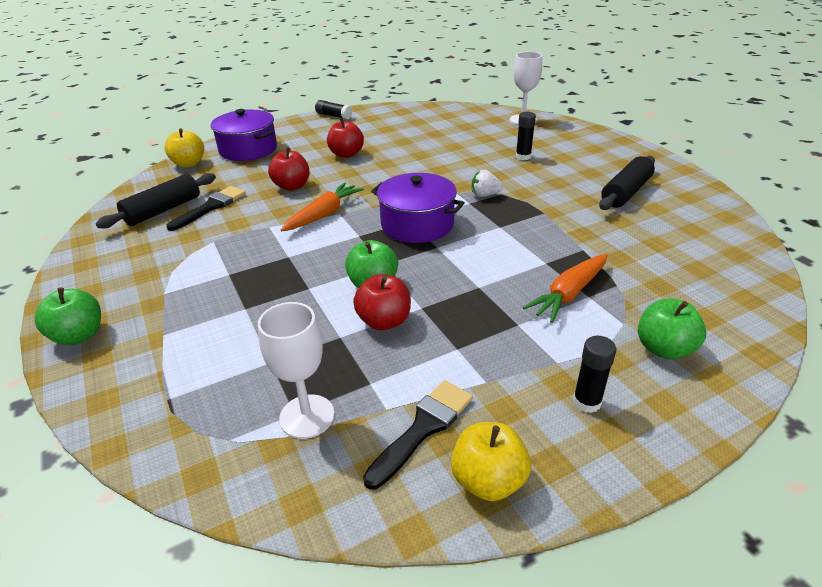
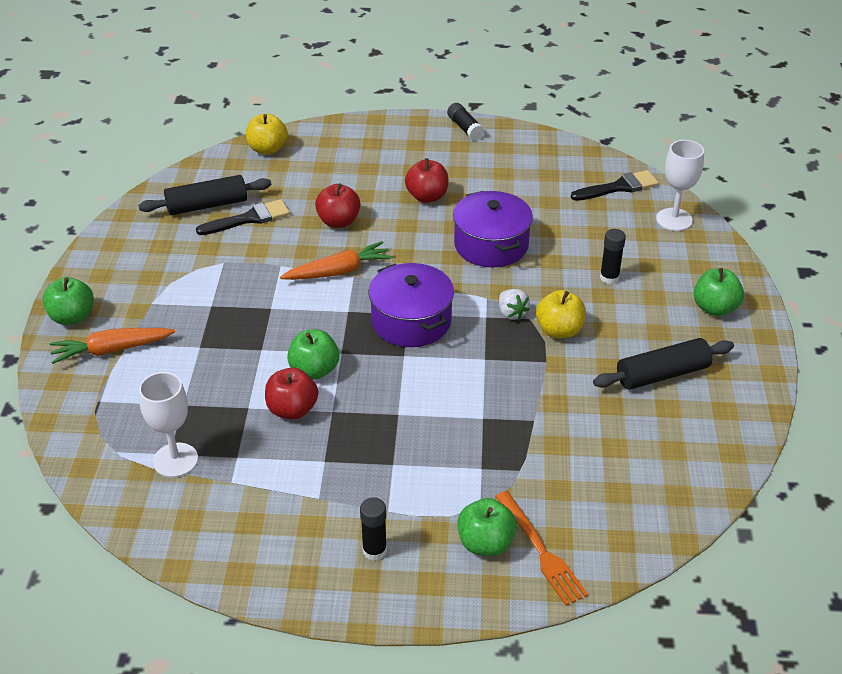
camera: 30 degrees right, 5 degrees up
purple pot [211,109,277,161] -> purple pot moved to [453,191,533,267]
black brush [363,380,473,490] -> black brush moved to [571,170,658,201]
yellow apple [451,422,531,501] -> yellow apple moved to [536,290,586,338]
white strawberry [472,170,503,197] -> white strawberry turned 150 degrees counterclockwise [499,289,530,320]
orange carrot [523,254,607,323] -> orange carrot moved to [49,328,175,364]
none -> orange fork [495,491,588,606]
none -> green apple [694,268,744,316]

